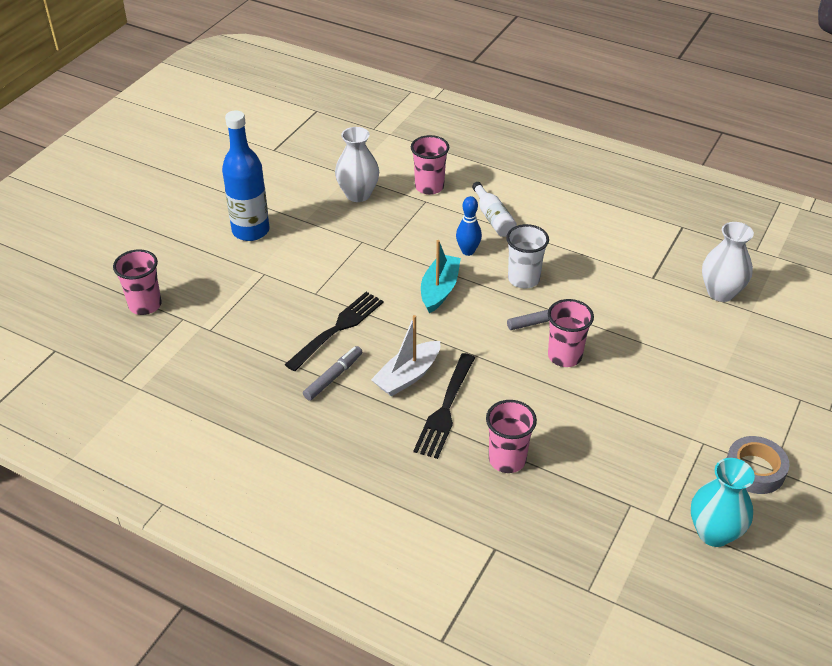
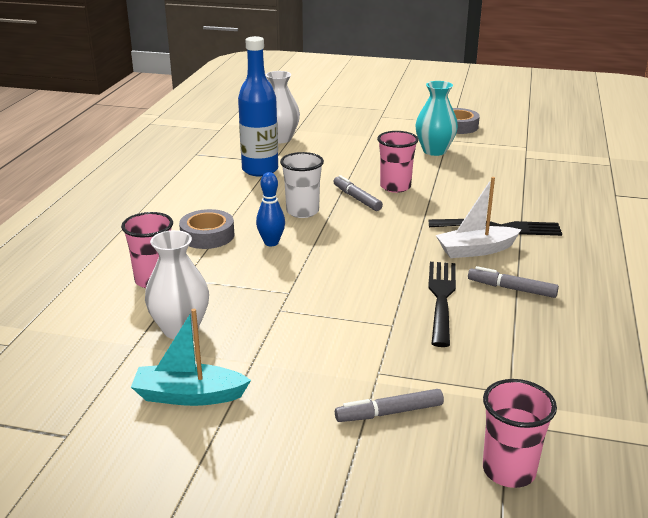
camera: 105 degrees left, 15 degrees down
blue bottle [222,110,269,241] -> blue bottle moved to [238,36,278,176]
black fork [284,292,384,371] -> black fork turned 75 degrees clockwise [428,262,456,347]
white boat [371,315,440,397] -> white boat turned 135 degrees clockwise [436,177,522,258]
turquoise boat [421,240,461,313] -> turquoise boat moved to [131,309,251,406]
white bottle [472,182,517,237] -> grey tape [179,209,234,249]
pink cup [486,400,537,473] -> none
turquoise vase [691,458,755,547] -> turquoise vase moved to [415,81,458,156]
none -> grey marker [335,389,444,422]

